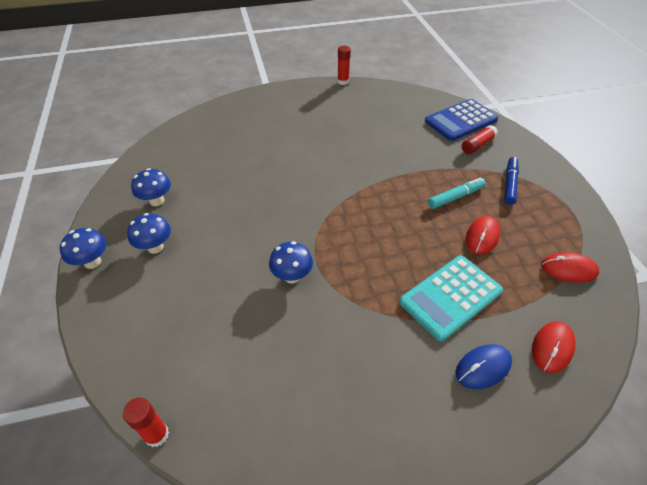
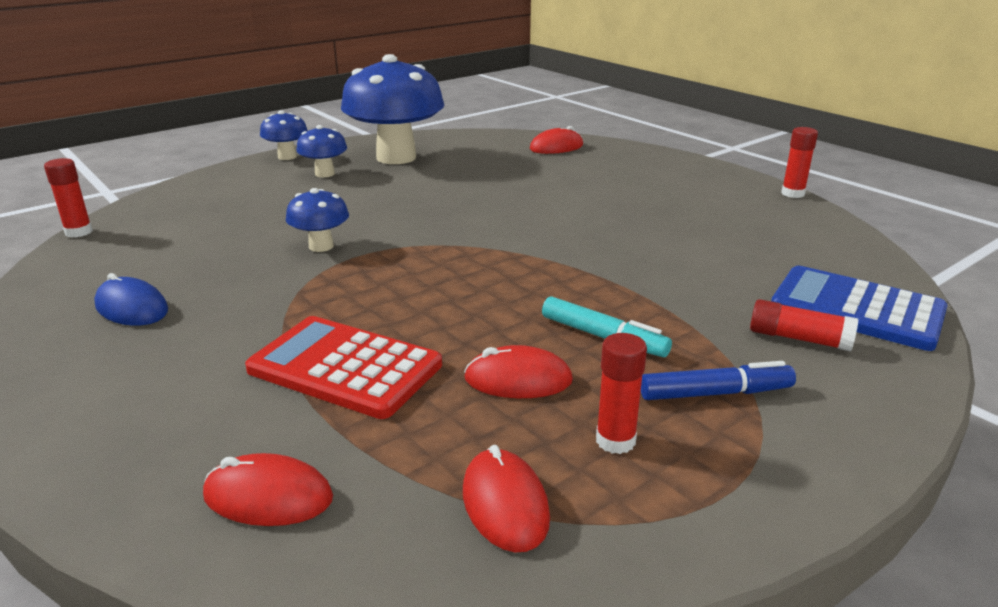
camera: 65 degrees right, 20 degrees down
blue mushroom [131,168,171,206] -> blue mushroom [341,54,444,164], size x2.14
turquoise calculator [399,255,503,341] -> red calculator [245,316,442,419]
blue mouse [456,344,512,389] -> blue mouse moved to [94,273,168,326]
none -> red mouse [530,126,583,154]
none -> red glue stick [596,333,647,454]

